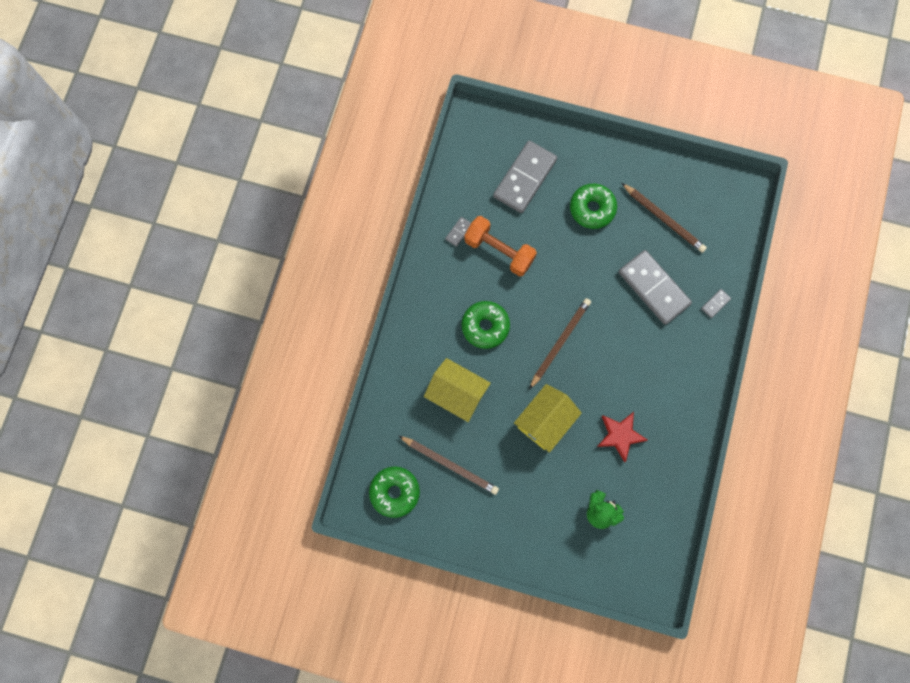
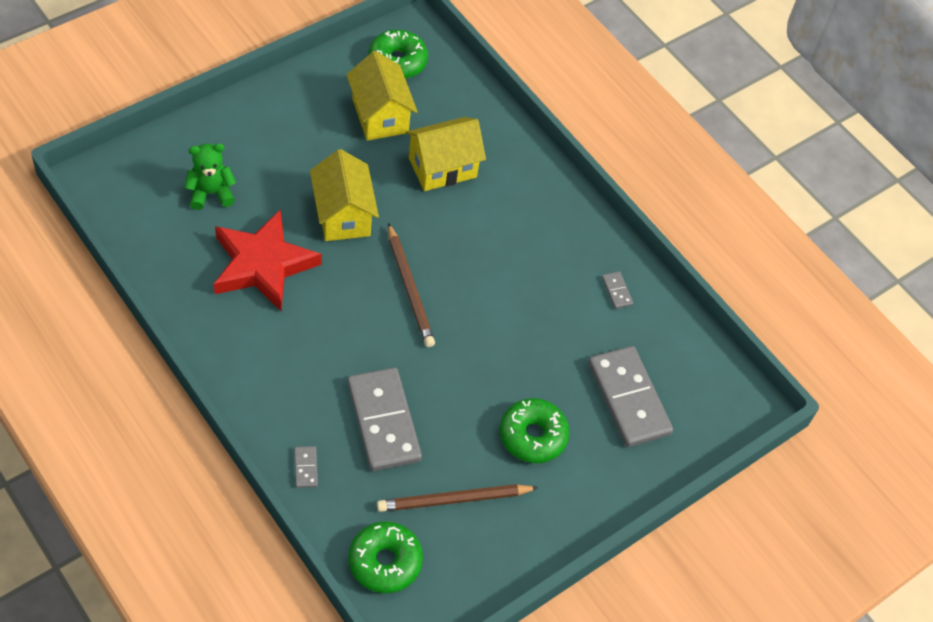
camera: 120 degrees right, 20 degrees down
brown pencil [399,436,499,495] -> yellow house [346,51,418,141]
green donut [462,301,510,349] -> green donut moved to [349,521,423,593]
orange dumbbell [464,216,537,276] -> none
red star [597,412,647,462] -> red star [214,209,322,311], size x1.64
grey domino [619,250,692,325] -> grey domino turned 75 degrees clockwise [347,367,422,471]

